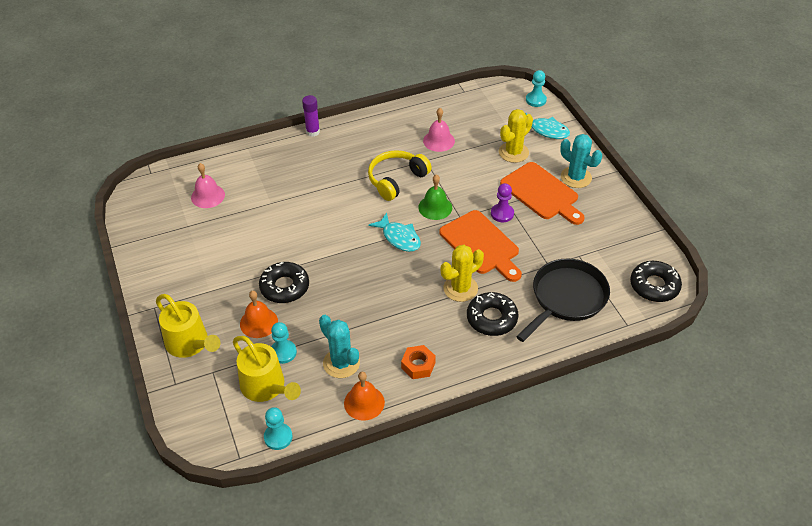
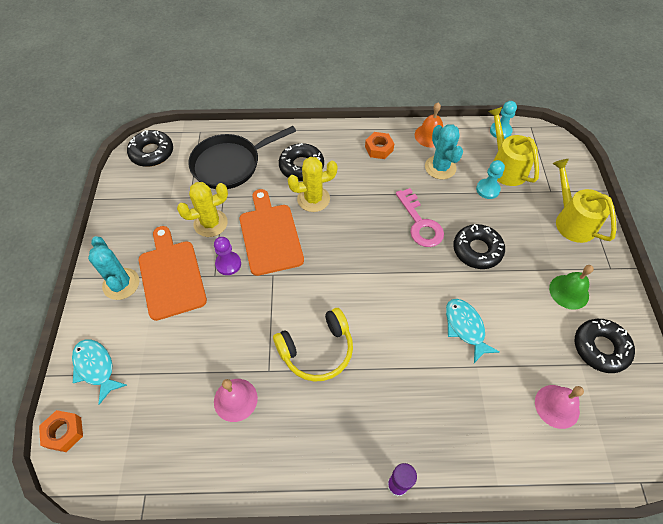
camera: 160 degrees left, 10 degrees up
orange bell [240,291,278,338] -> none
turquoise fish [368,213,421,252] -> turquoise fish moved to [446,299,500,363]
green bell [418,174,452,220] -> green bell moved to [549,265,594,310]
yellow cactus [499,109,533,163] -> yellow cactus moved to [177,182,228,237]
turquoise pawn [526,70,547,107] -> orange nut [39,410,83,452]
none -> pink key [396,188,444,247]
none -> black donut [575,319,635,373]

